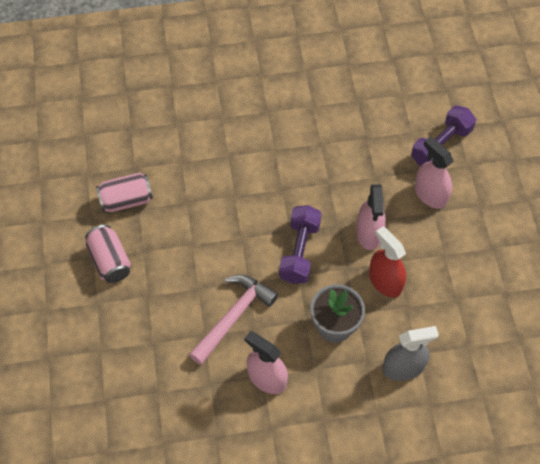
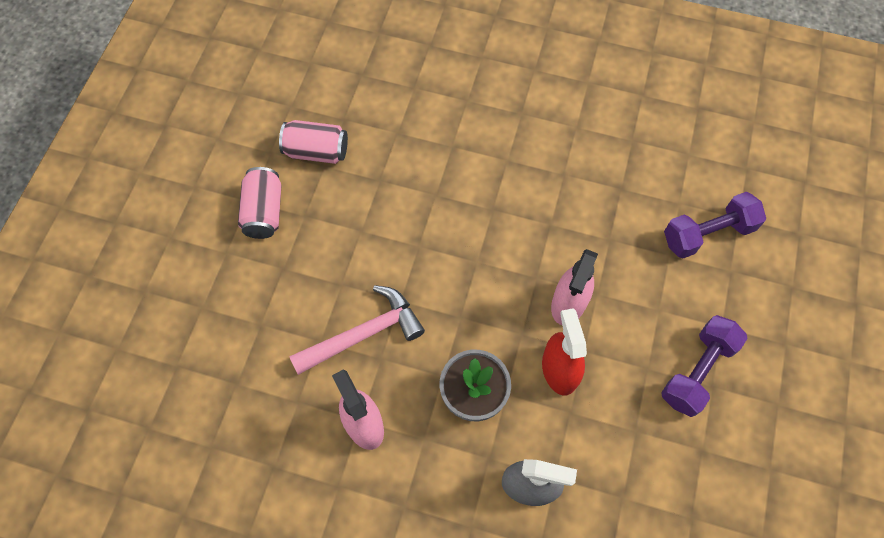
camera: 25 degrees right, 5 degrees up
purple dumbbell [279,205,322,284] -> purple dumbbell moved to [661,315,748,417]
pink spray bottle [415,137,454,209] -> none

